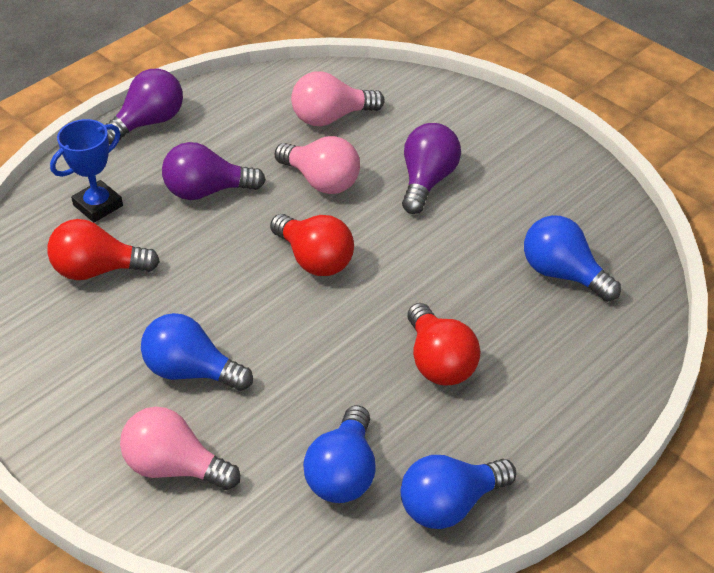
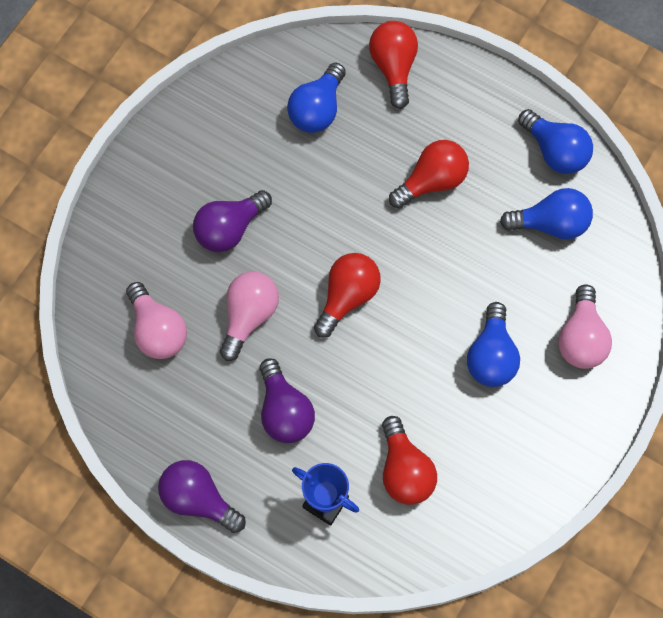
camera: 105 degrees left, 25 degrees up
purple light bulb [402,123,461,214] -> purple light bulb turned 45 degrees counterclockwise [193,190,272,252]
none -> red light bulb [369,21,418,109]

